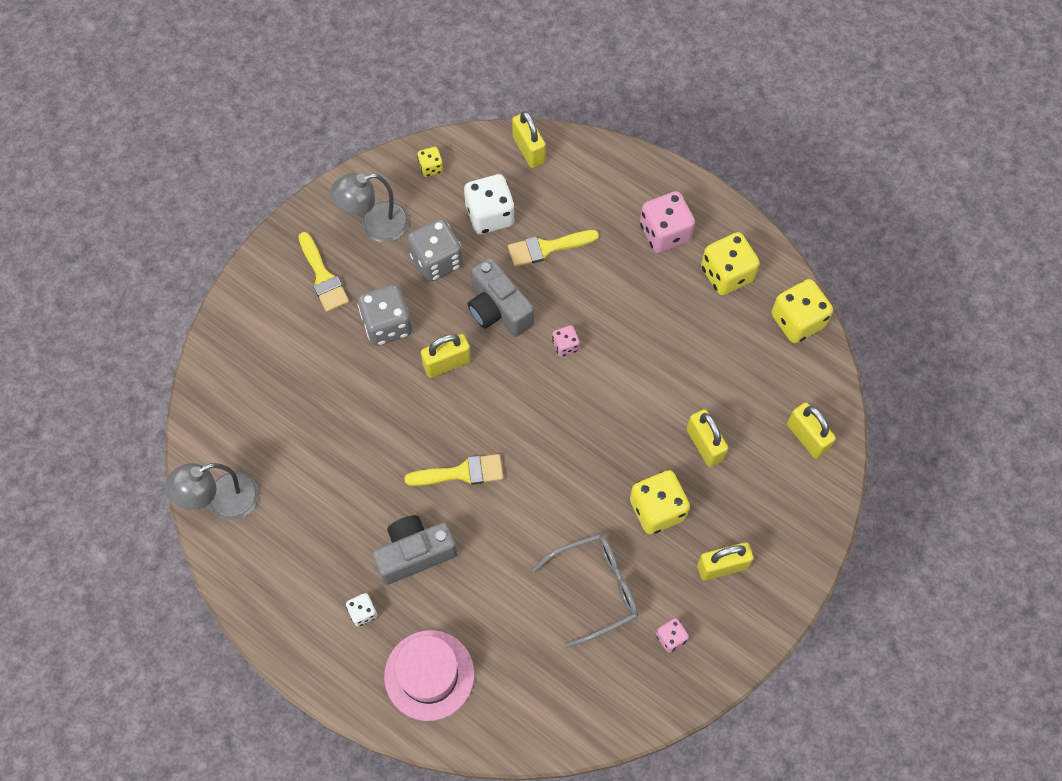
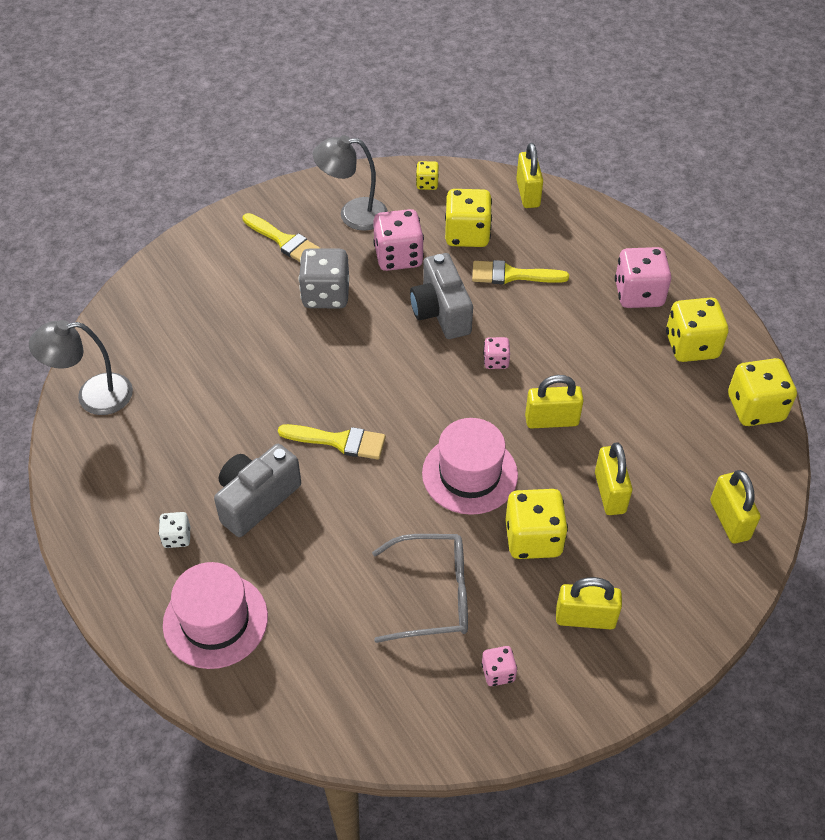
camera: 20 degrees right, 15 degrees down
yellow brush [298,232,349,312] -> yellow brush turned 45 degrees counterclockwise [243,213,321,262]
grey camera [373,515,457,585] -> grey camera turned 45 degrees counterclockwise [214,444,301,537]
grey dice [407,218,463,282] -> pink dice [373,209,424,271]
yellow padlock [421,334,471,378] -> yellow padlock moved to [525,375,584,428]
white dice [464,174,515,234] -> yellow dice [445,189,492,247]
none -> pink hat [422,418,518,515]

